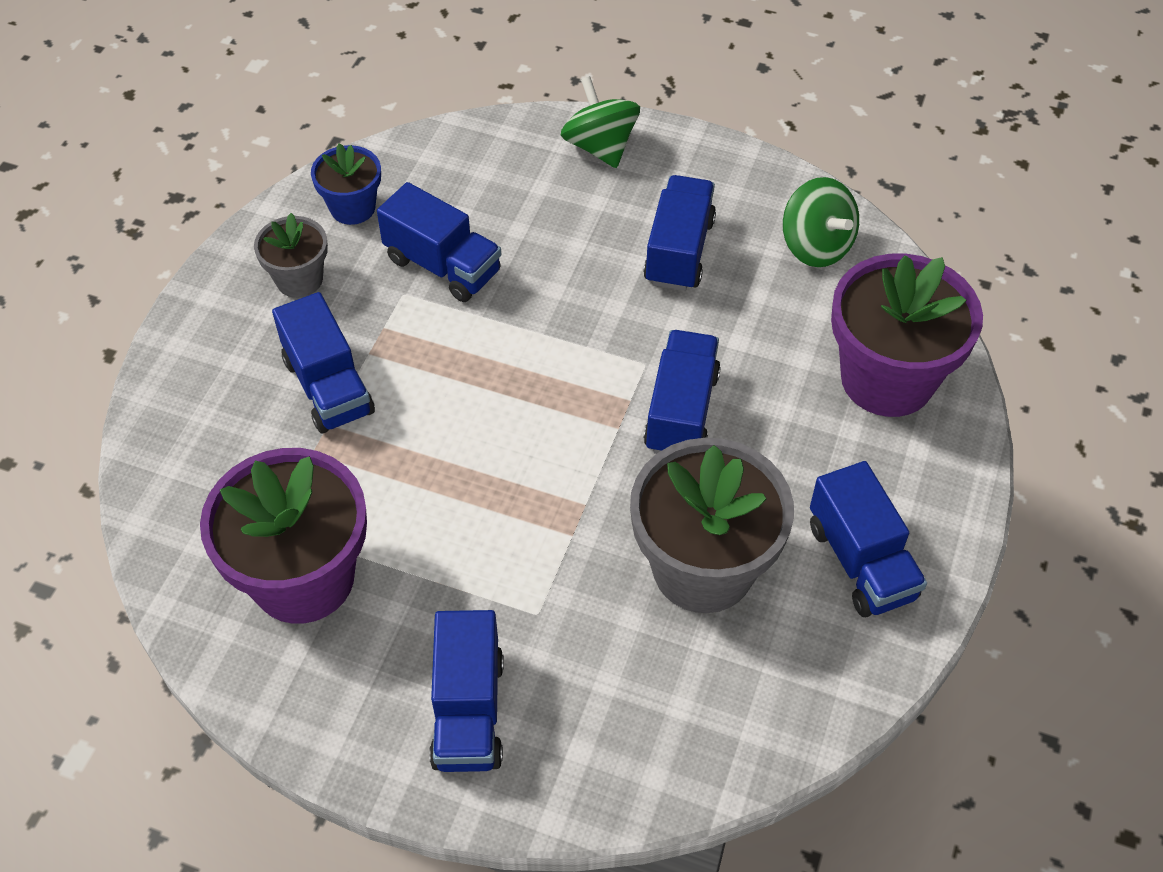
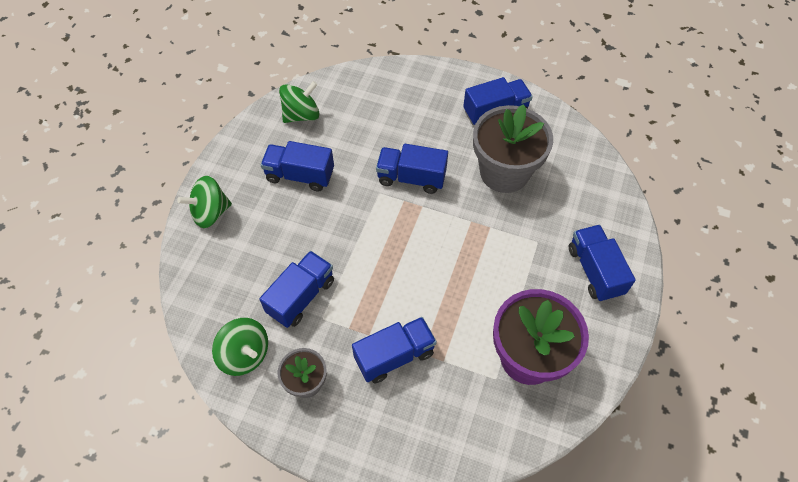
camera: 90 degrees left, 5 degrees up
blue flower pot [311,143,381,225] -> green spinning top [212,318,268,376]
blue truck [429,610,504,772] -> blue truck turned 105 degrees counterclockwise [569,225,636,302]
purple flower pot [831,254,983,417] -> none

